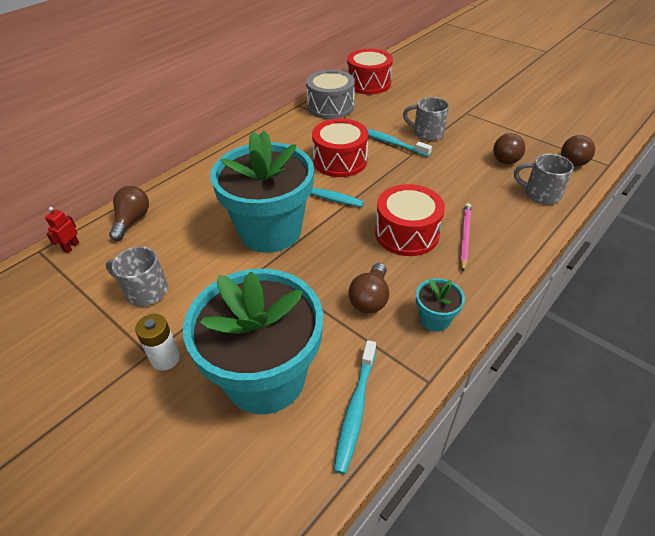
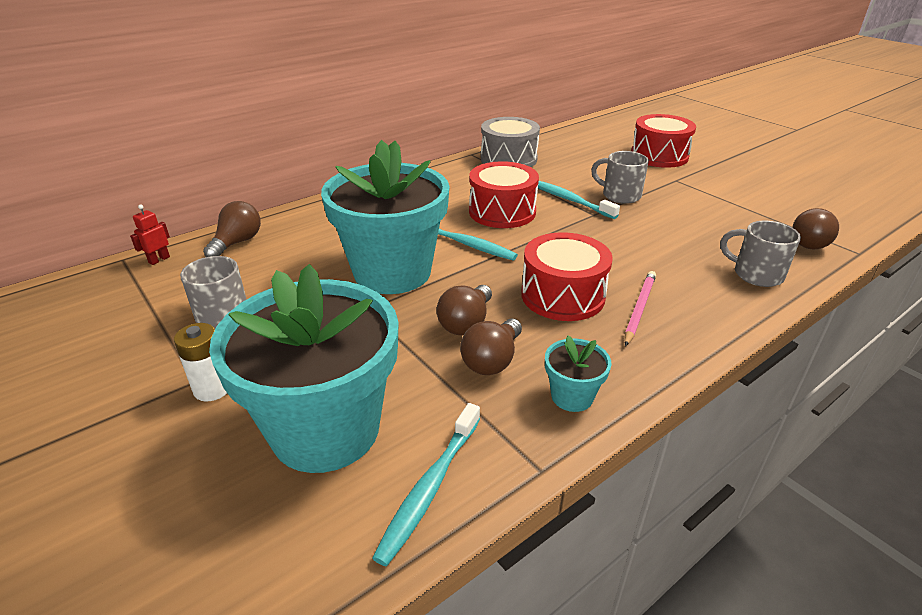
camera: 10 degrees right, 10 degrees down
red drum [347,49,393,94] -> red drum moved to [631,114,696,168]
brown light bulb [493,133,525,164] -> brown light bulb moved to [437,285,492,335]

